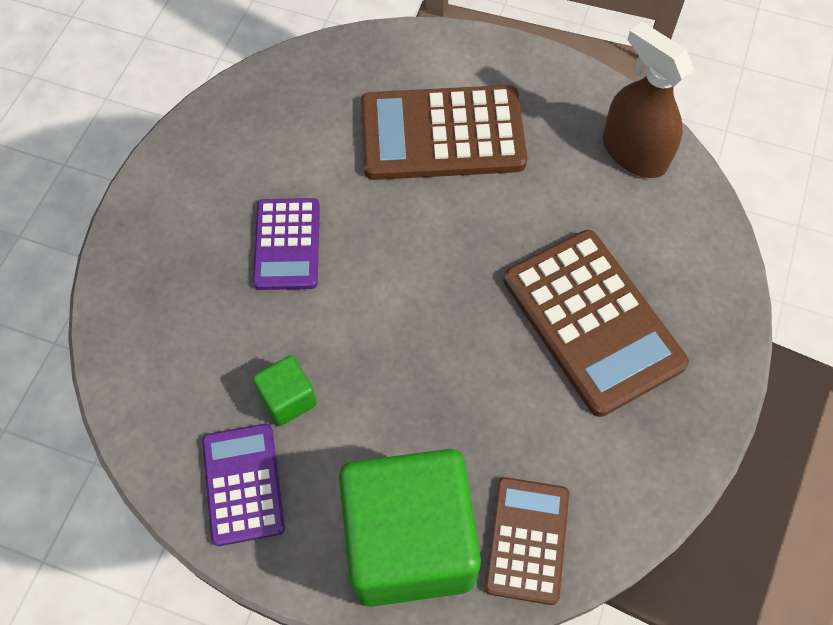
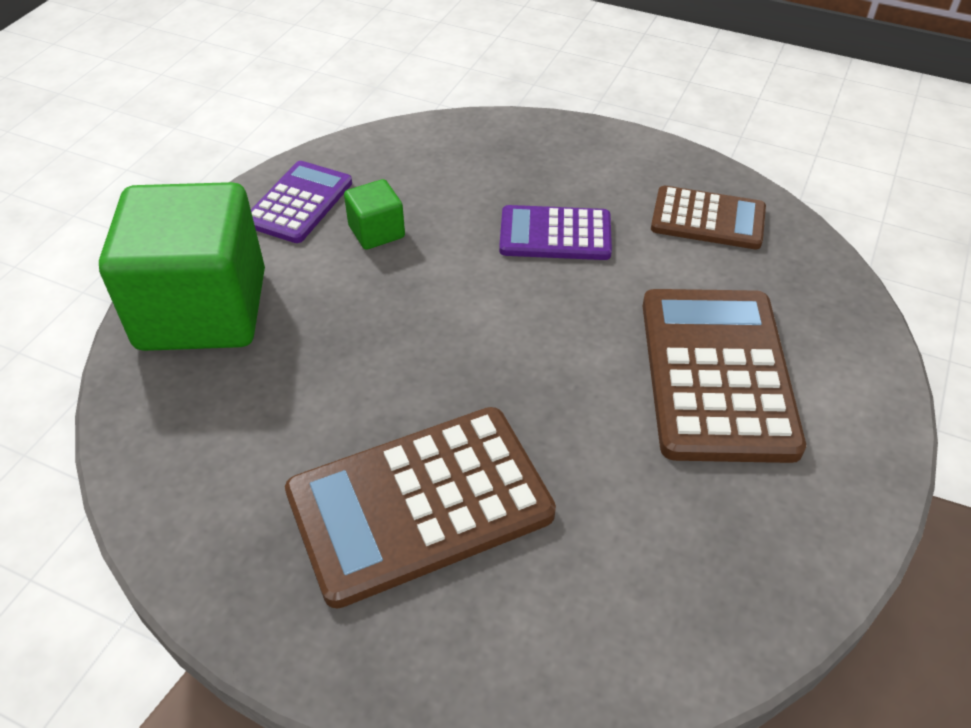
camera: 95 degrees right, 15 degrees down
purple calculator [202,424,285,546] -> purple calculator turned 60 degrees counterclockwise [251,161,352,243]
brown calculator [484,477,569,605] -> brown calculator moved to [651,186,766,249]
brown spray bottle [603,22,694,178] -> none

